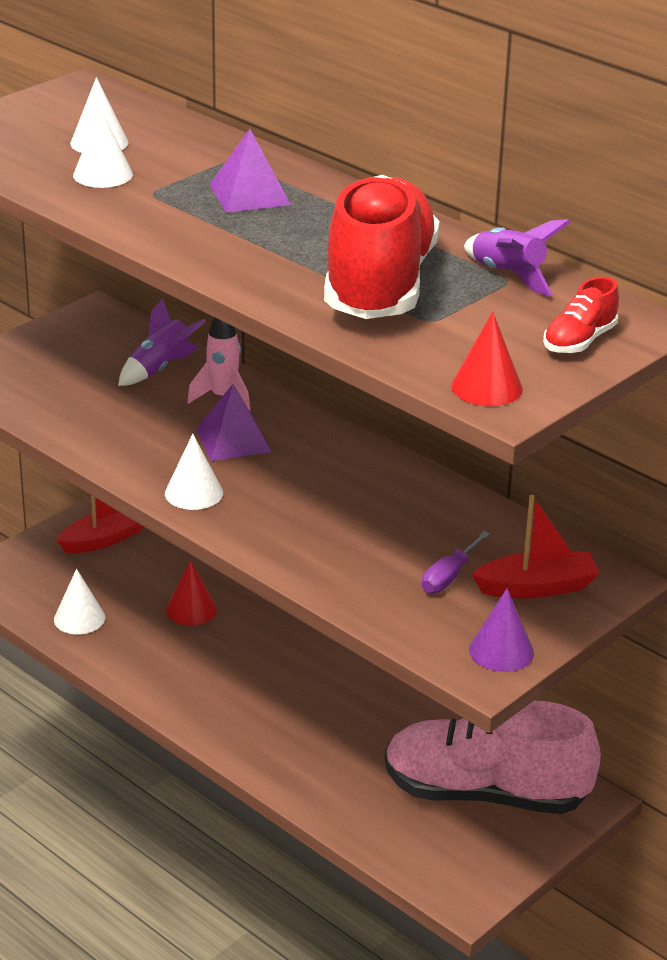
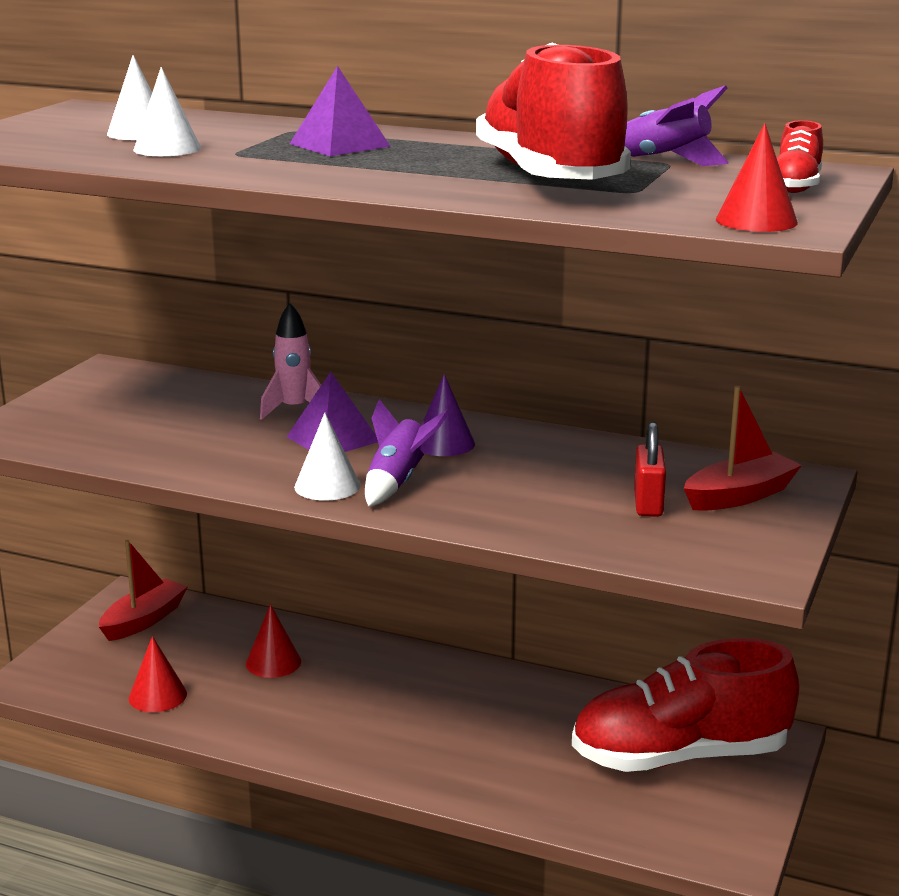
camera: 20 degrees left, 10 degrees down
white cone [54,569,105,634] -> red cone [129,636,187,712]
purple rocket [118,298,206,386] -> purple rocket moved to [365,399,450,506]
pink shoe [385,701,601,814] -> red shoe [572,638,799,772]
purple screwdriver [422,531,490,593] -> red padlock [634,422,666,517]
purple cone [469,589,534,672] -> purple cone moved to [420,374,475,456]

